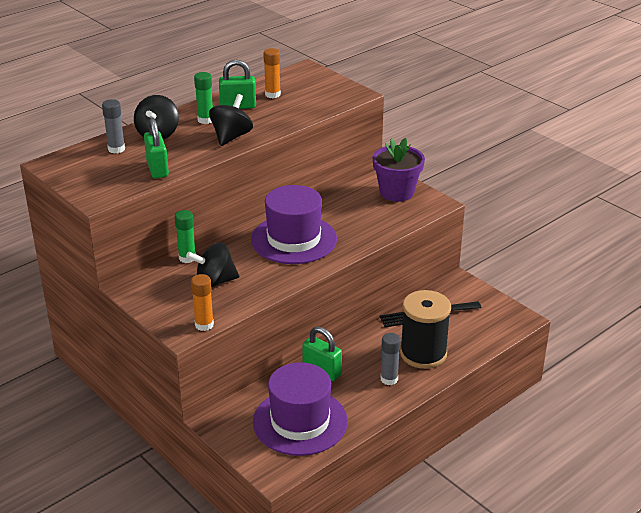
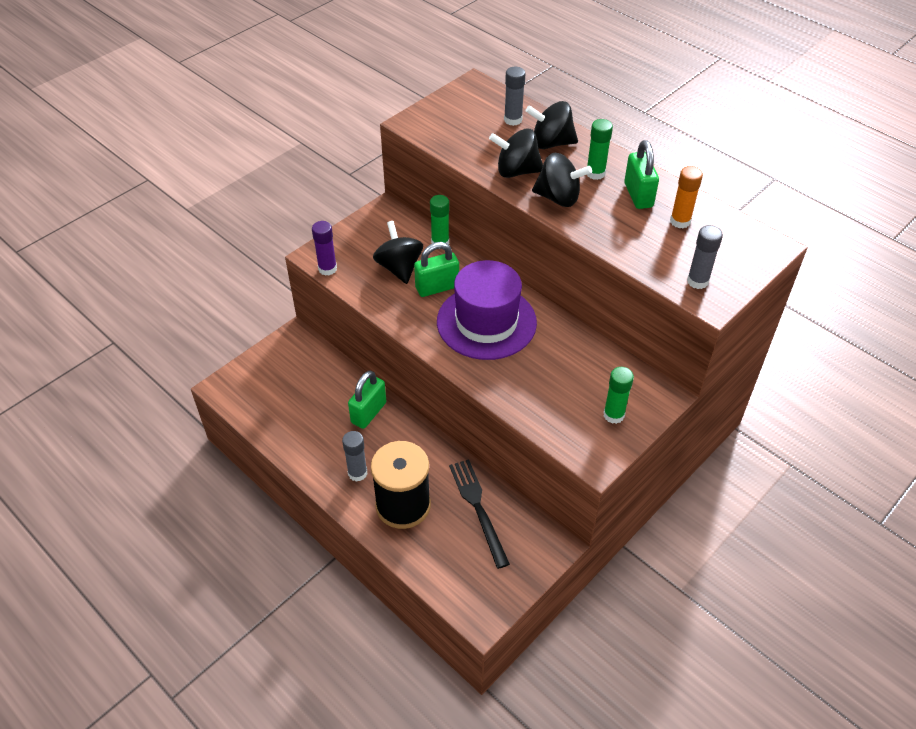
camera: 85 degrees right, 15 degrees up
green padlock [144,118,169,178] -> green padlock moved to [414,242,459,297]
orange glue stick [191,274,214,331] -> purple glue stick [312,221,337,276]
purple hat [253,362,348,456] -> none
purple flower pot [373,138,425,202] -> green glue stick [603,367,634,424]
none -> black spinning top [489,129,543,178]
none -> grey glue stick [687,225,723,289]

